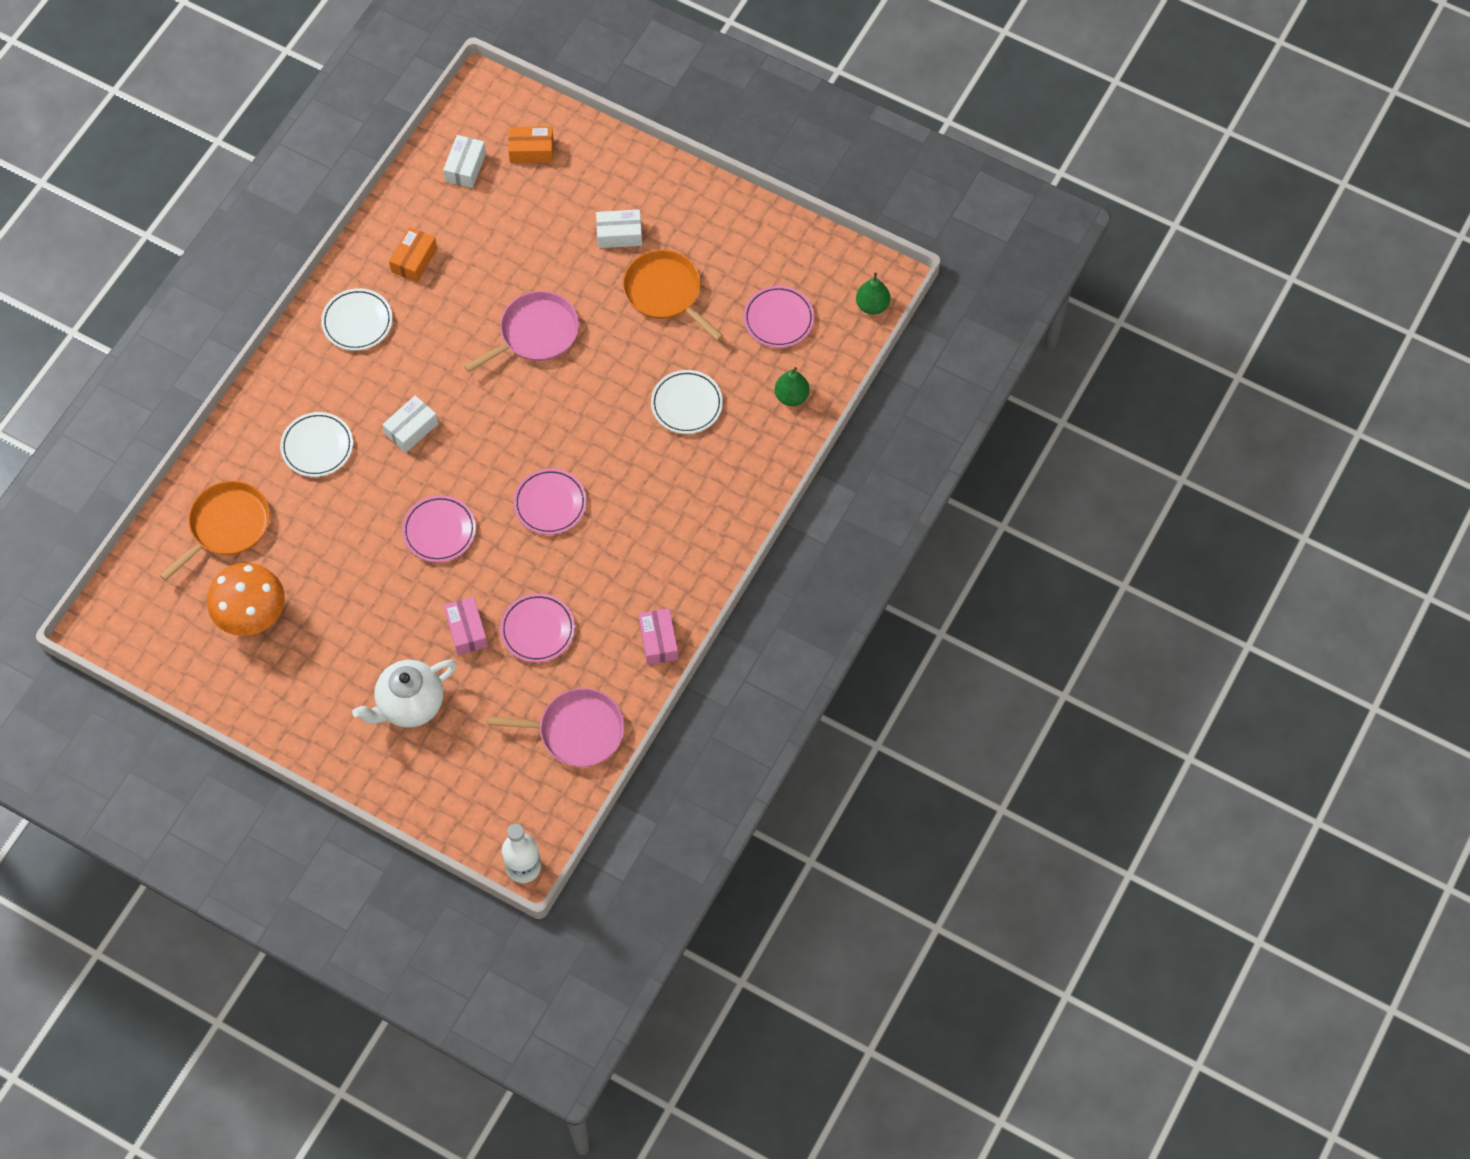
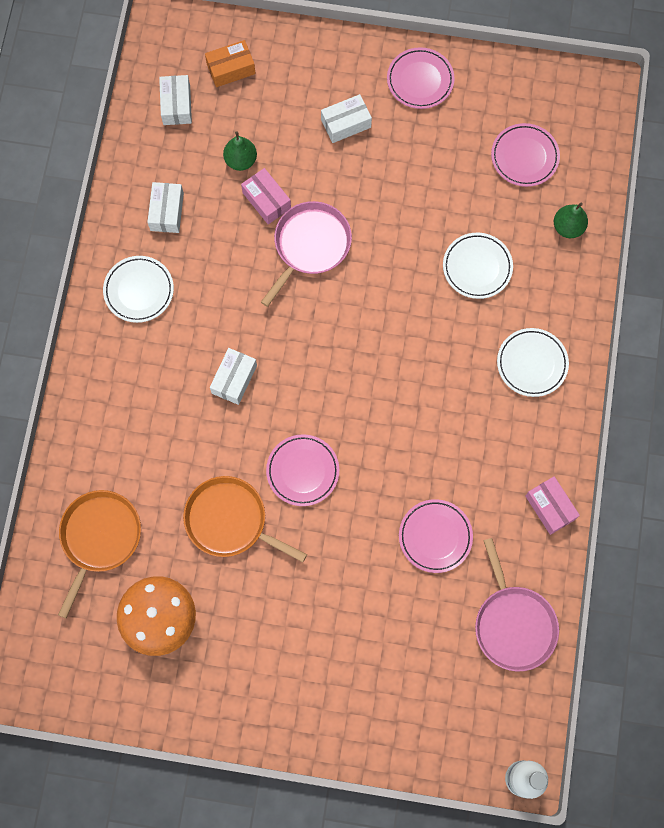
camera: 20 degrees left, 10 degrees up
white plate [280,412,353,477] -> white plate moved to [497,328,569,397]
white teapot [352,660,457,728] -> none
orange box [389,227,437,282] -> white box [147,182,184,233]
pink box [444,597,488,655] -> pink box moved to [241,168,291,224]
pink pan [487,688,624,767] -> pink pan turned 90 degrees clockwise [475,538,559,672]
pink plate [513,468,587,535] -> pink plate moved to [387,47,454,109]
orange pan [623,250,723,341] -> orange pan moved to [183,476,307,562]
green pear [856,272,890,314] -> green pear moved to [223,131,257,171]

